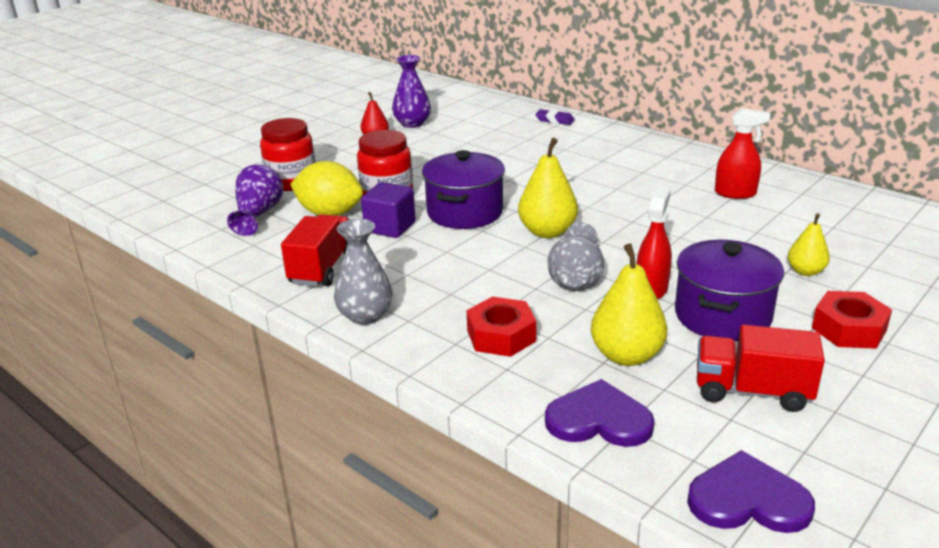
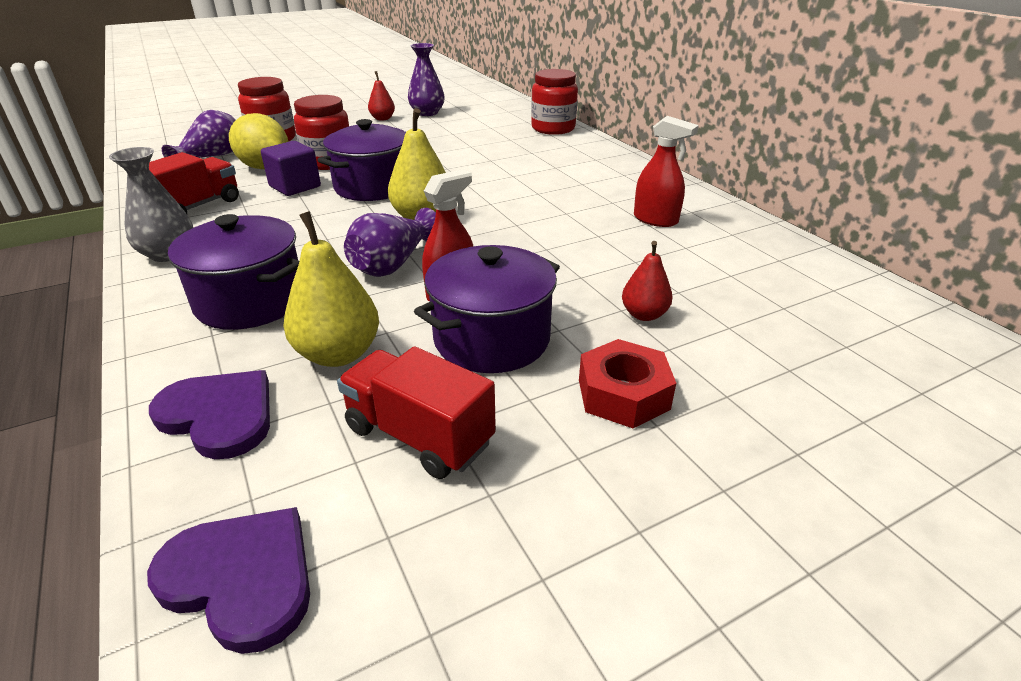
camera: 20 degrees right, 5 degrees up
red nut [467,297,536,357] -> purple pot [168,214,299,330]
purple eraser [535,109,575,125] -> red jar [531,69,578,135]
grey vase [547,222,604,291] -> purple vase [344,208,436,277]
yellow pear [788,213,830,276] -> red pear [622,241,673,321]

